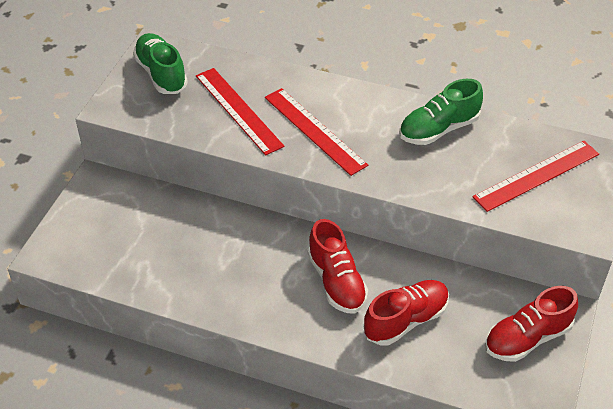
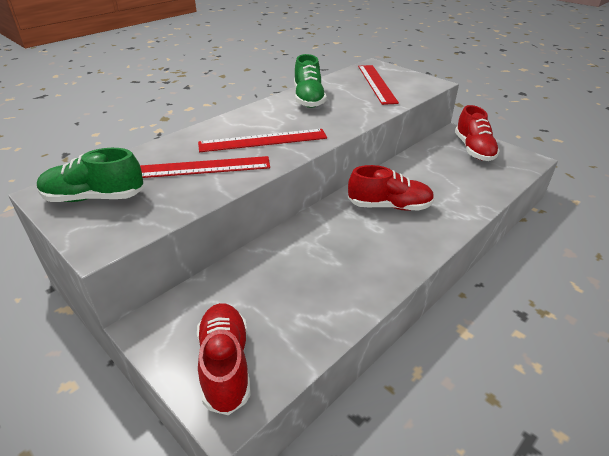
camera: 65 degrees left, 10 degrees down
red shoe [364,280,449,346] -> red shoe moved to [197,303,251,415]

